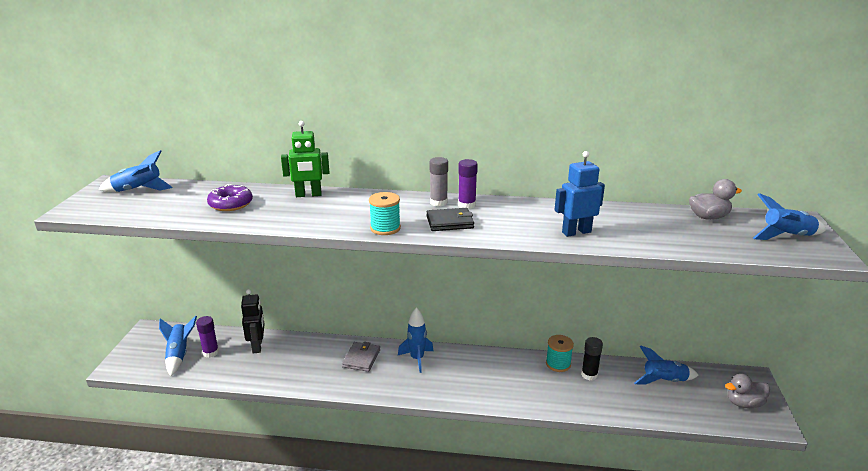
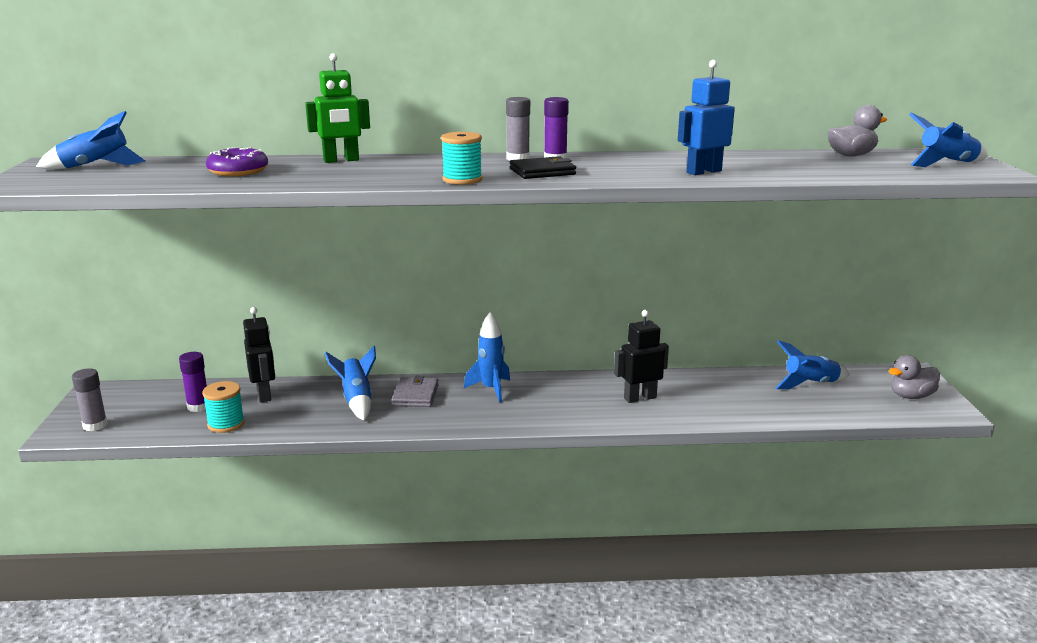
camera: 10 degrees left, 5 degrees down
blue rocket [159,316,197,376] -> blue rocket moved to [325,346,376,421]
turquoise spool [546,335,574,372] -> turquoise spool moved to [202,381,245,433]
black glue stick [581,337,603,380] -> none
none -> grey glue stick [72,368,108,431]
none -> black robot [614,310,669,403]

